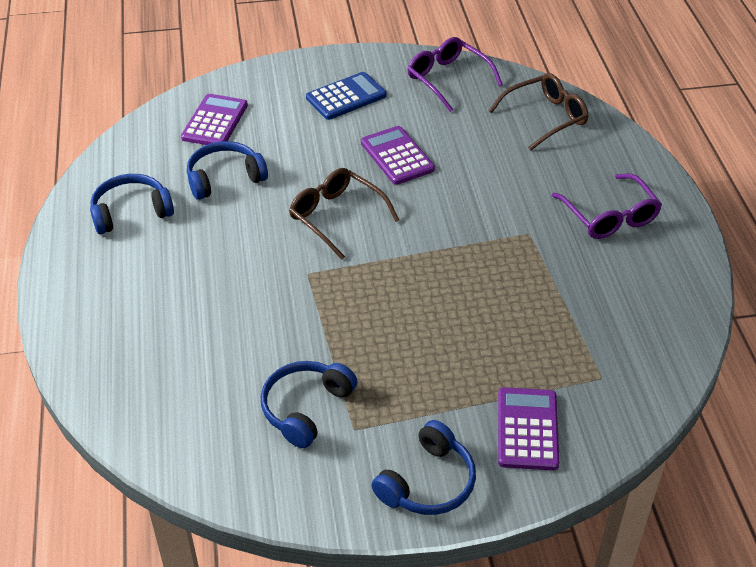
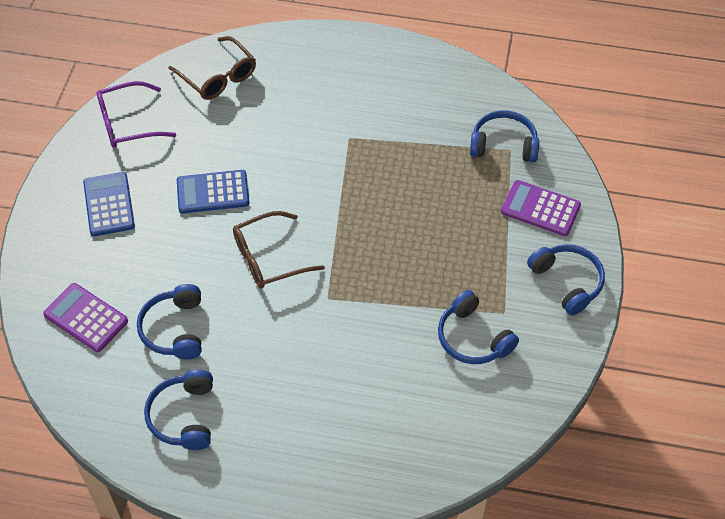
camera: 70 degrees left, 10 degrees up
purple calculator [361,126,435,185] -> blue calculator [177,170,249,213]
brown glasses [489,73,589,151] -> brown glasses turned 150 degrees clockwise [168,36,256,100]
purple glasses [552,173,662,239] -> none
none -> blue headphones [470,110,539,163]

